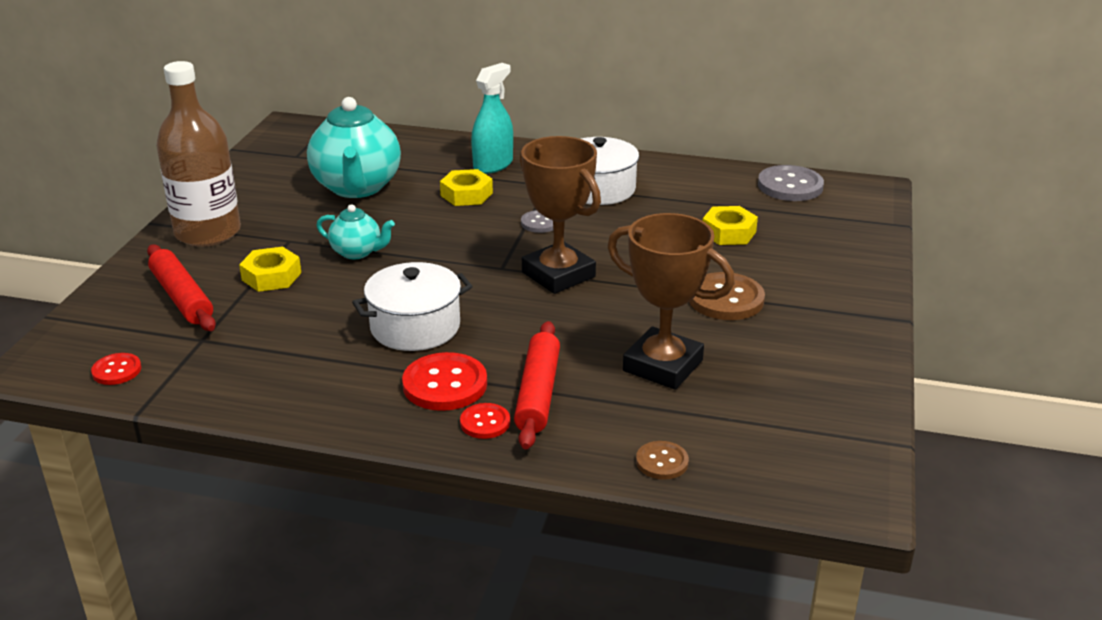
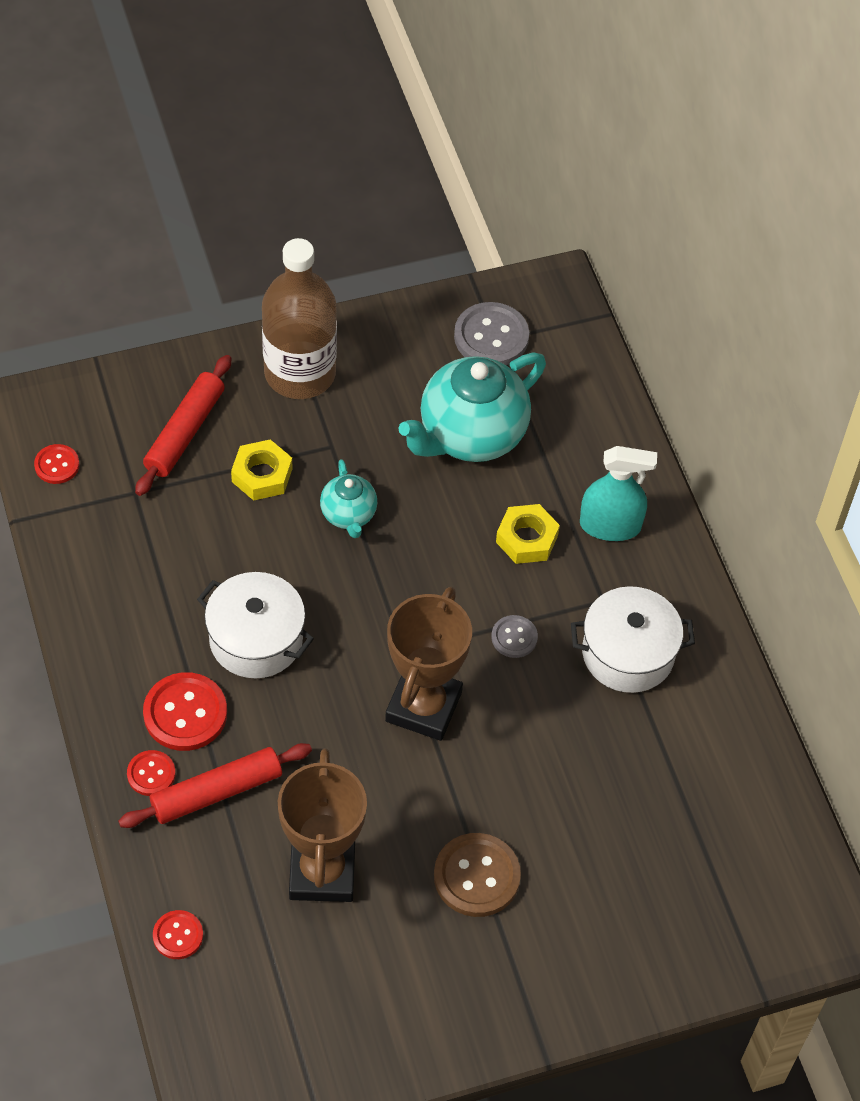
camera: 55 degrees right, 25 degrees up
brown button [636,441,689,480] -> red button [153,910,203,959]
yellow nut [703,206,758,245] -> none
grey button [758,165,824,201] -> grey button moved to [454,302,529,365]

